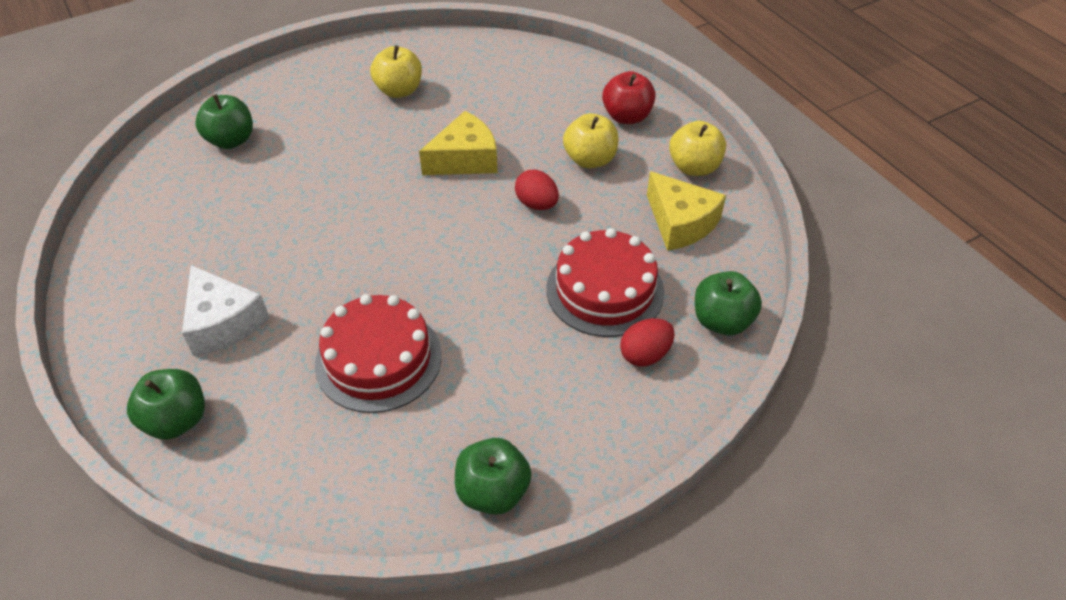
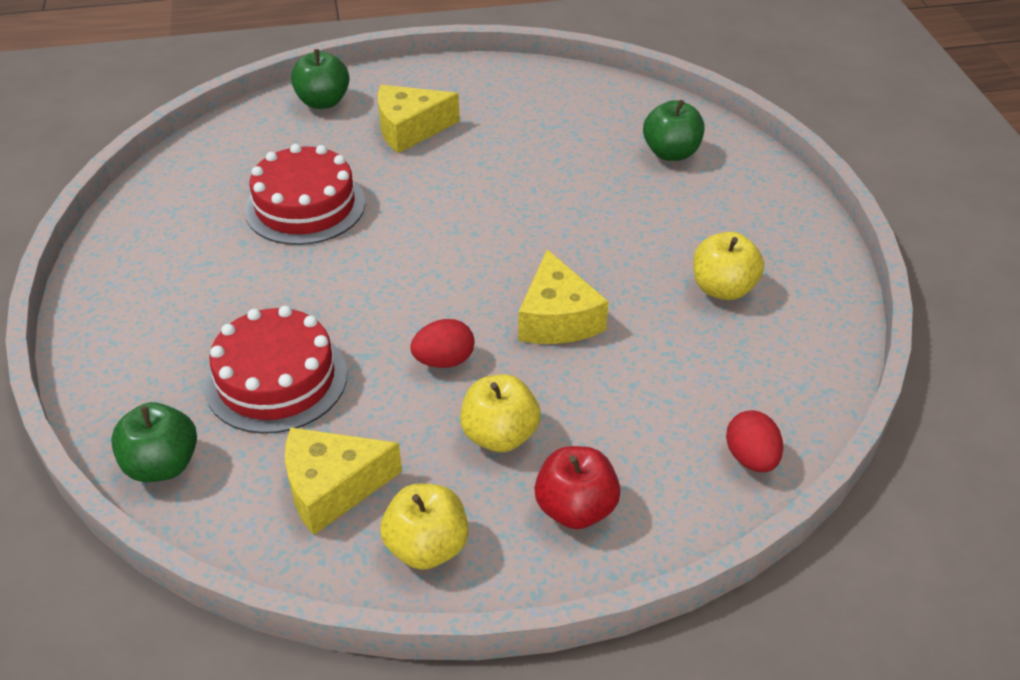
camera: 110 degrees right, 5 degrees down
white cheese [182,265,270,356] -> yellow cheese [378,85,460,153]
green apple [455,438,532,515] -> none
red egg [620,318,675,367] -> red egg moved to [726,410,783,472]

